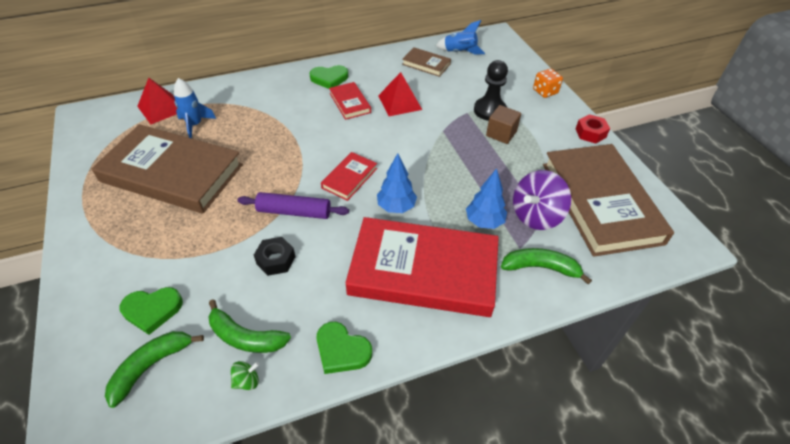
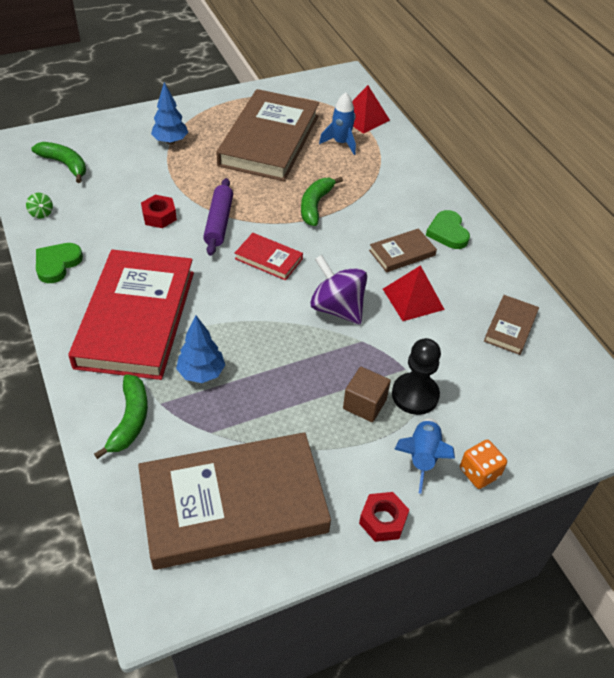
camera: 85 degrees right, 0 degrees up
green heart [119,287,183,335] -> none
green banana [208,300,291,353] -> green banana moved to [301,177,343,226]
black nut [254,237,295,276] -> red nut [141,195,177,228]
red book [329,82,371,120] -> brown book [369,228,437,272]
blue tree [377,153,417,213] -> blue tree moved to [151,82,188,144]
blue rocket [436,20,485,55] -> blue rocket moved to [394,418,455,494]
purple spinning top [513,170,571,230] -> purple spinning top moved to [310,255,367,324]

